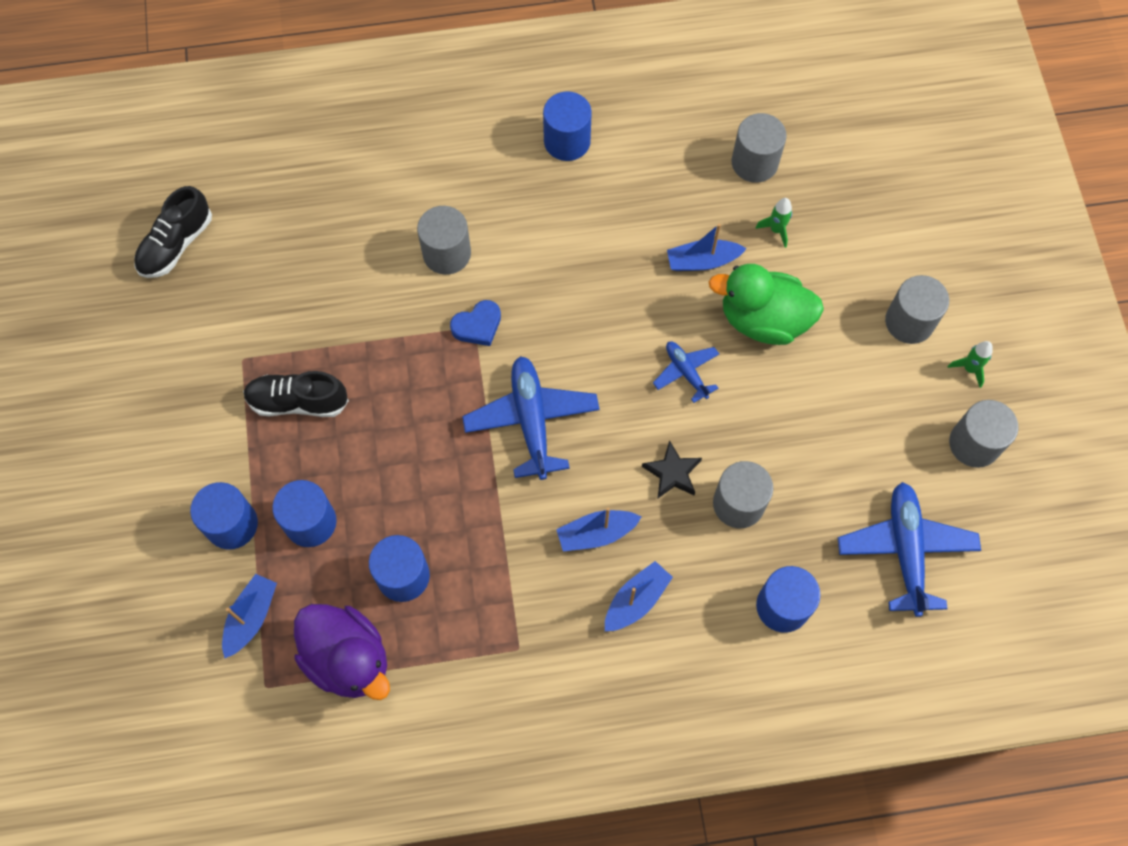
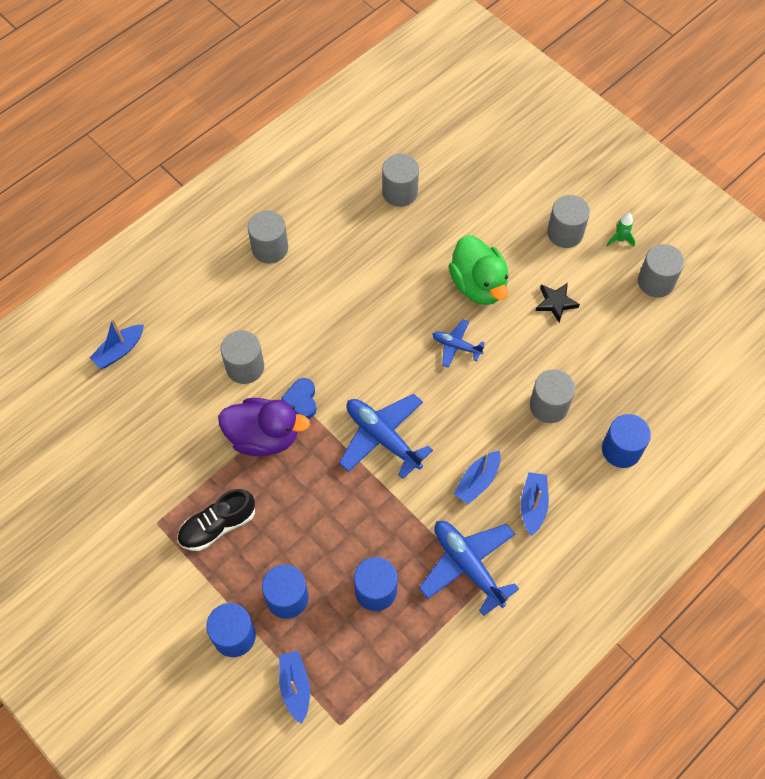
camera: 35 degrees left, 5 degrees down
black shoe [134,186,212,278] -> none
purple duck [294,604,390,700] -> purple duck moved to [218,398,310,456]
blue heart [450,300,501,346] -> blue heart turned 150 degrees clockwise [281,378,316,419]
blue cylinder [543,92,592,161] -> grey cylinder [248,210,288,264]
black star [642,440,702,499] -> black star moved to [536,283,580,323]
blue boat [667,224,747,271] -> blue boat moved to [89,318,144,369]
green duck [709,264,824,345] -> green duck turned 90 degrees counterclockwise [449,235,508,305]
green rocket [755,198,792,248] -> none
blue plane [838,482,981,617] -> blue plane moved to [419,521,519,616]

